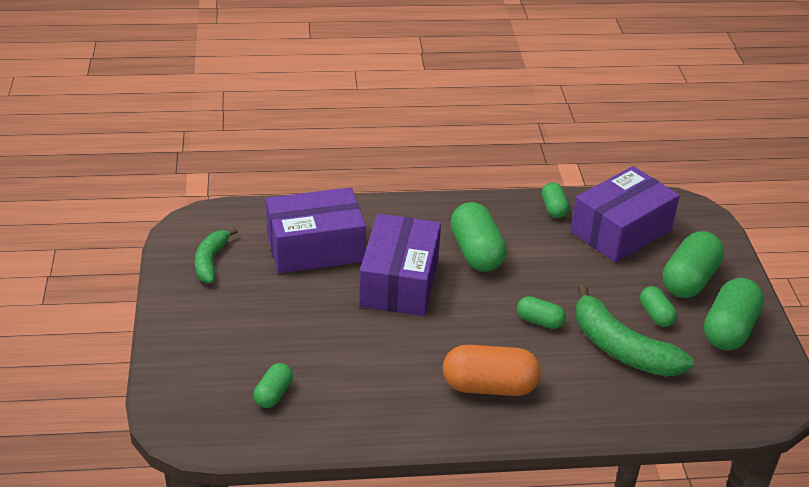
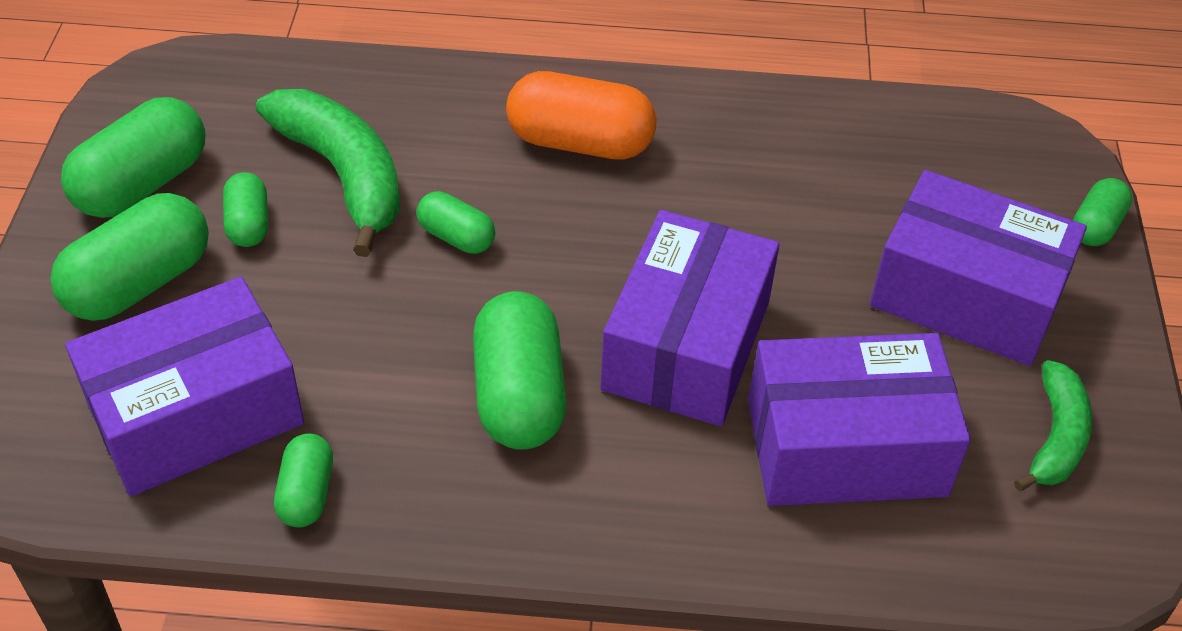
camera: 170 degrees left, 10 degrees up
green capsule [253,363,293,408] -> green capsule moved to [1073,178,1132,246]
none -> purple box [870,170,1087,366]

